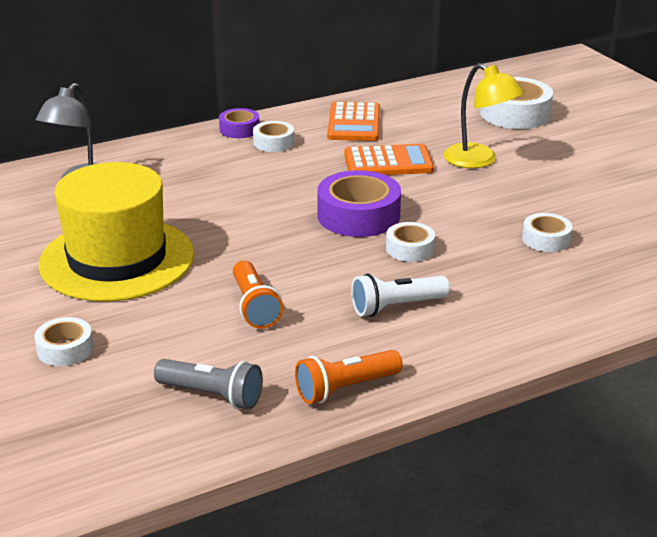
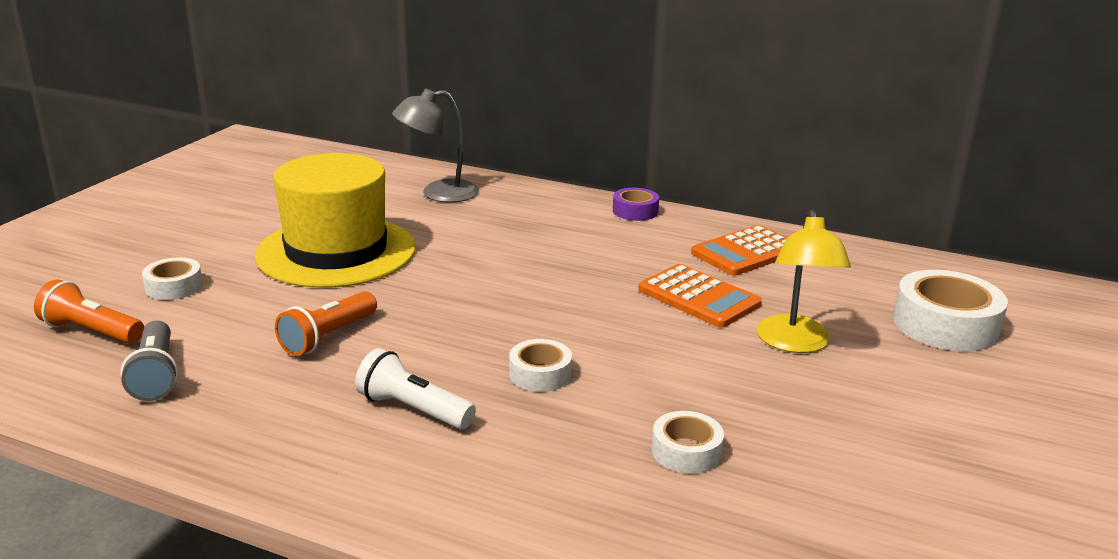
camera: 50 degrees right, 5 degrees down
white tape [253,121,294,152] -> none
orange flashlight [295,350,403,404] -> orange flashlight moved to [34,279,144,344]
purple tape [317,170,401,237] -> none

